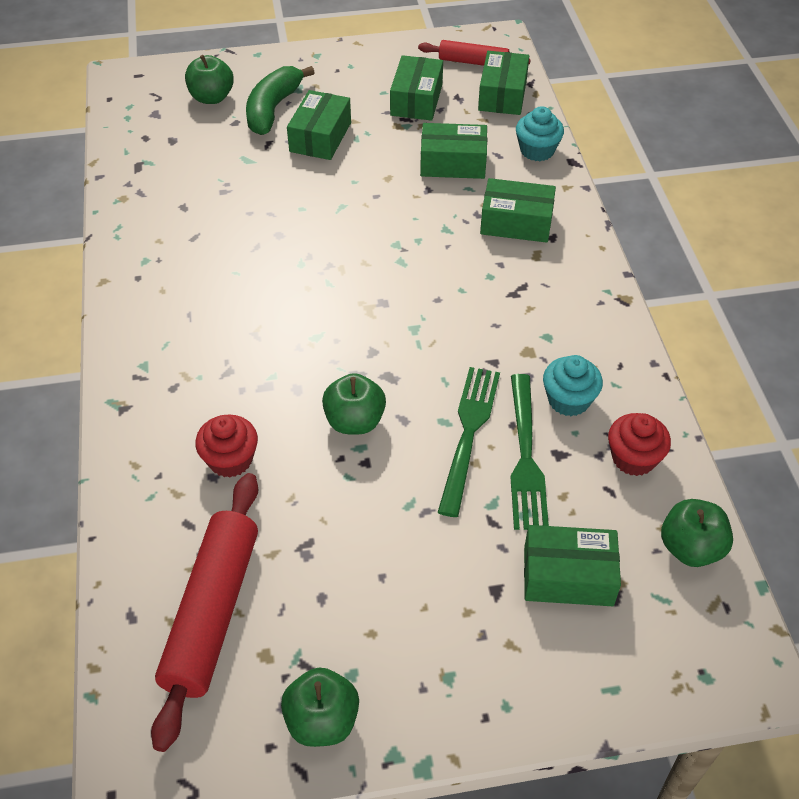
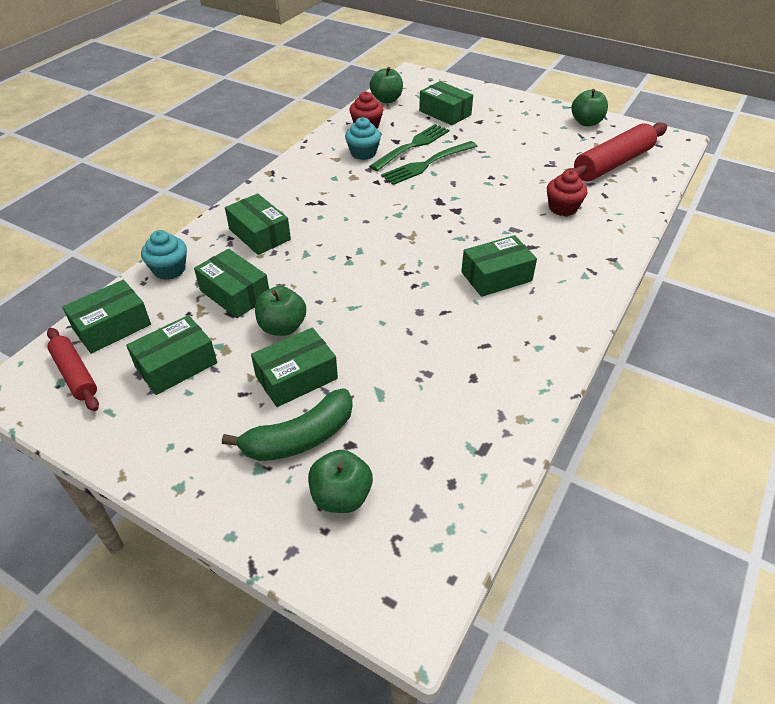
camera: 140 degrees left, 5 degrees down
green apple [322,373,386,435] -> green apple moved to [255,286,306,336]
none -> green box [461,235,537,297]

